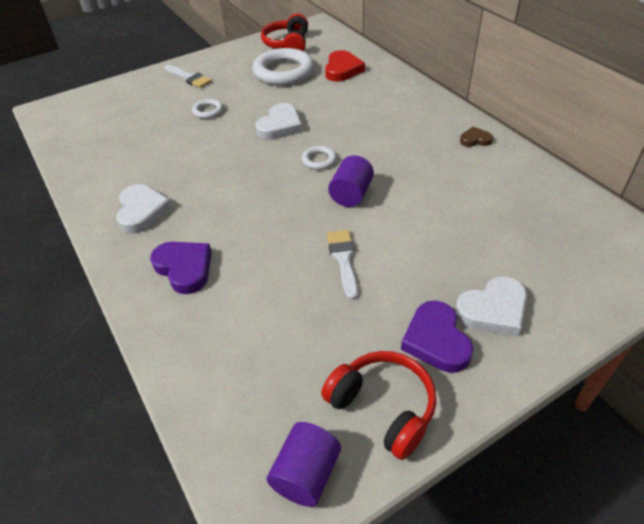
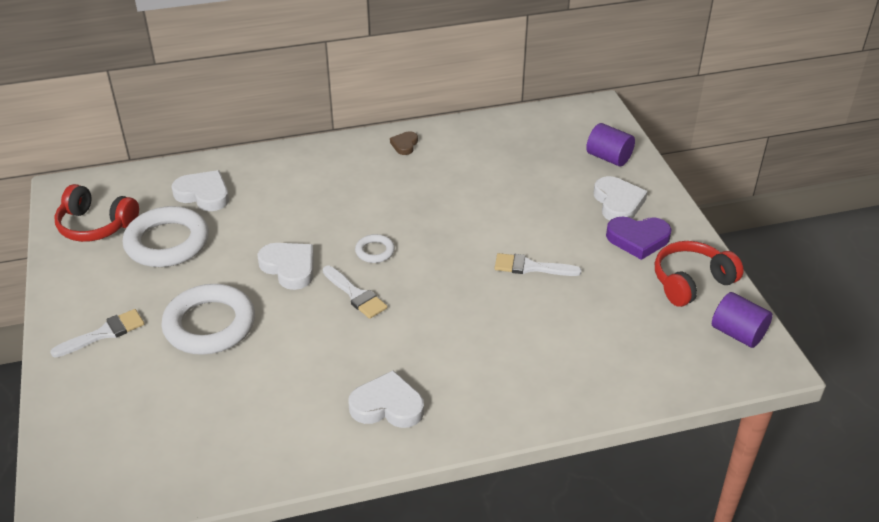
camera: 75 degrees left, 5 degrees down
purple heart [150,242,212,294] -> none
white ring [192,99,223,119] -> white ring [161,284,255,355], size x2.15
red heart [325,50,365,82] -> white heart [172,170,229,211]
purple cylinder [328,155,374,207] -> purple cylinder moved to [586,123,635,167]
none -> white brush [323,266,388,319]

